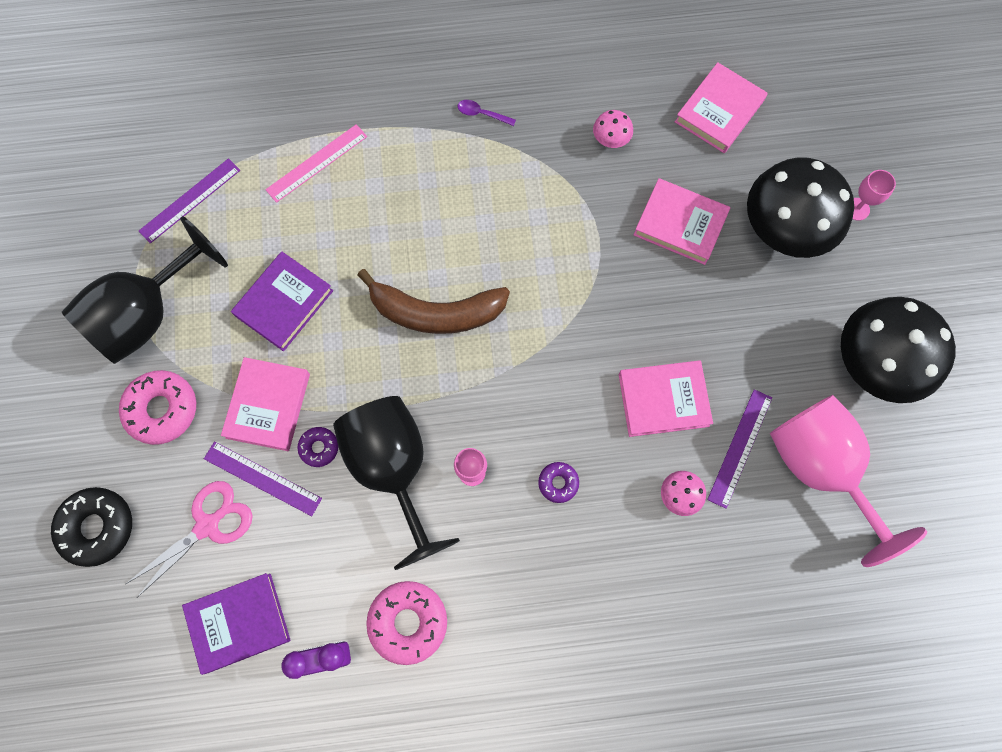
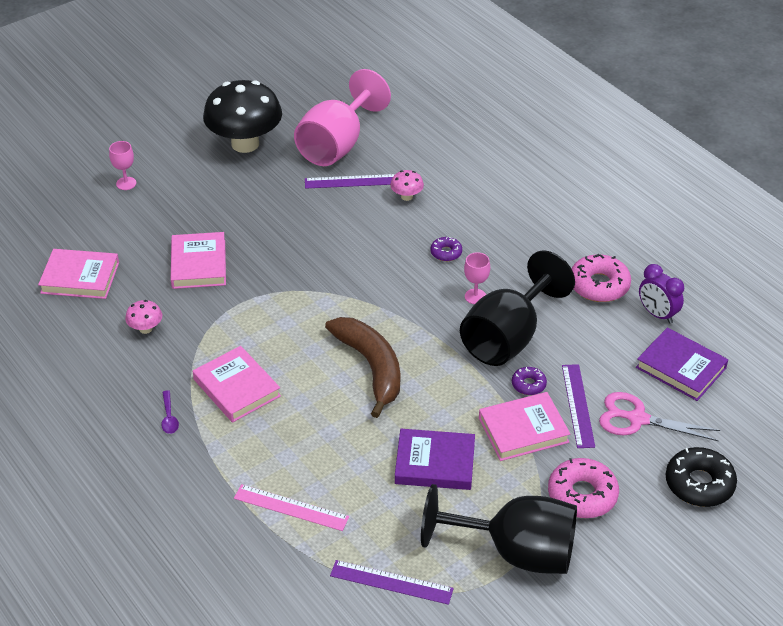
camera: 120 degrees left, 30 degrees down
pink book [619,360,713,437] -> pink book moved to [193,346,281,423]
black mushroom [747,157,854,258] -> none

